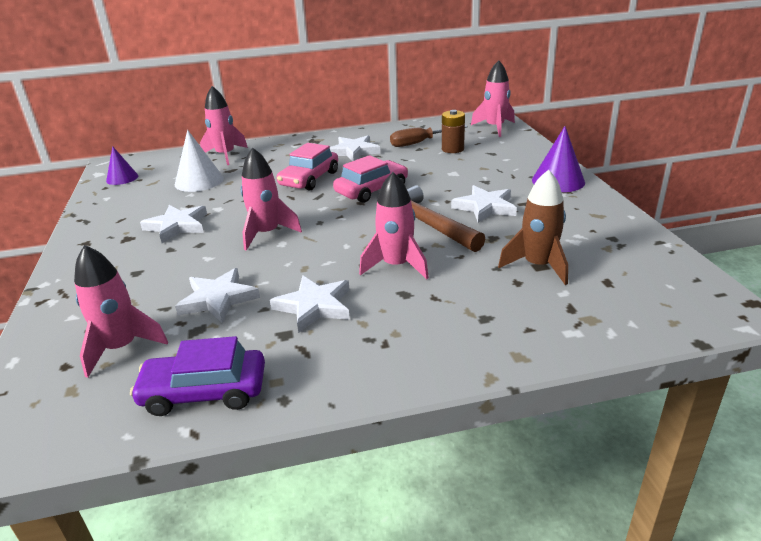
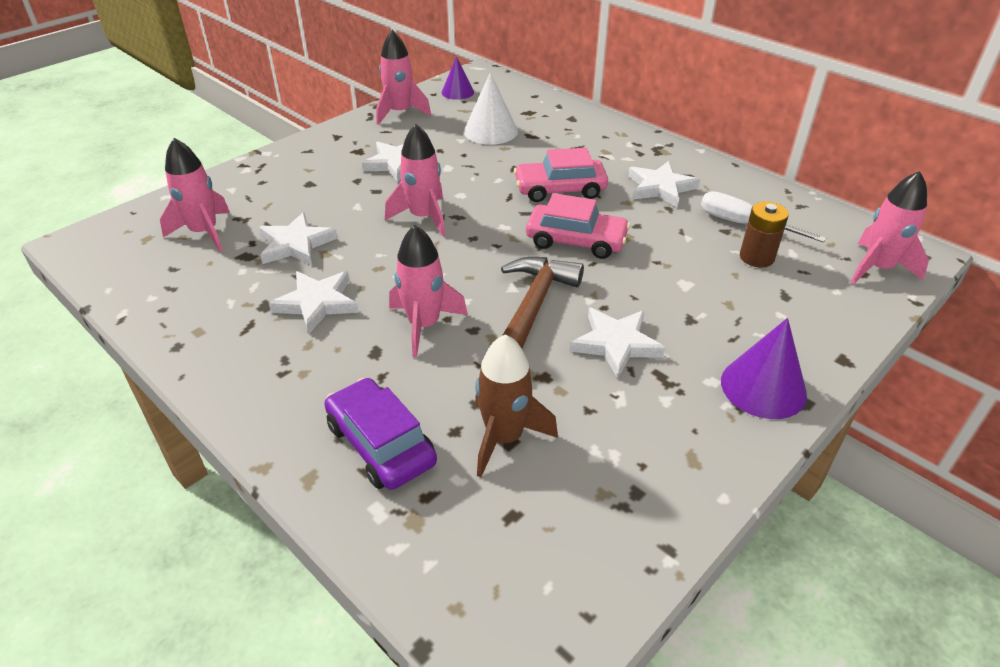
camera: 55 degrees right, 10 degrees up
purple car [130,336,265,416] -> purple car moved to [324,378,437,490]
pink rocket [200,86,248,165] -> pink rocket moved to [376,30,431,125]
brown screwdriver [390,125,468,147] -> white screwdriver [701,191,826,243]

